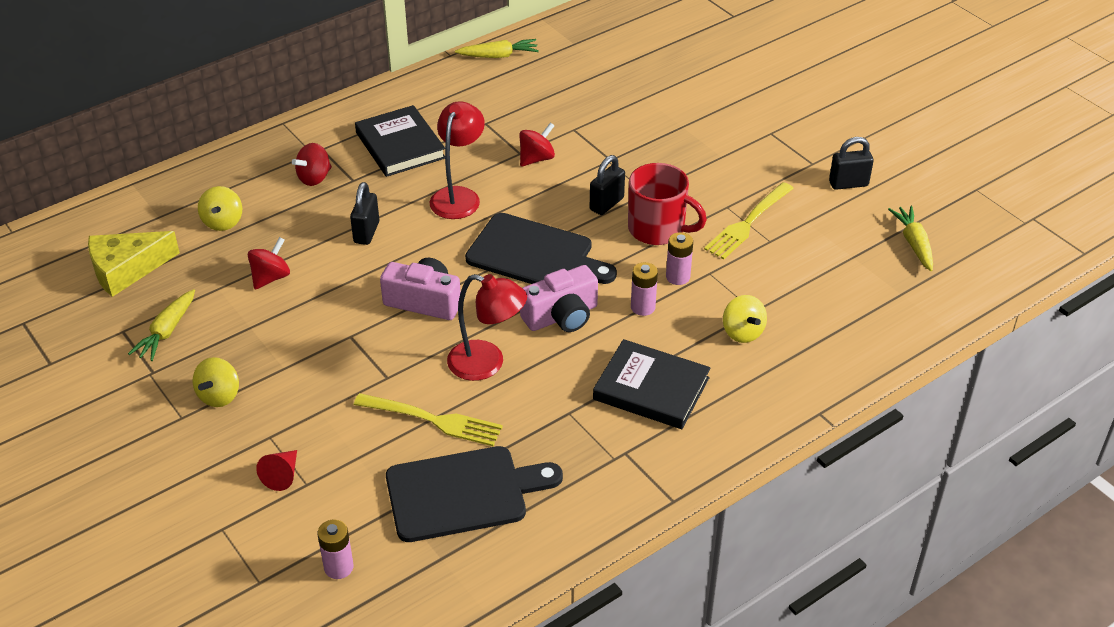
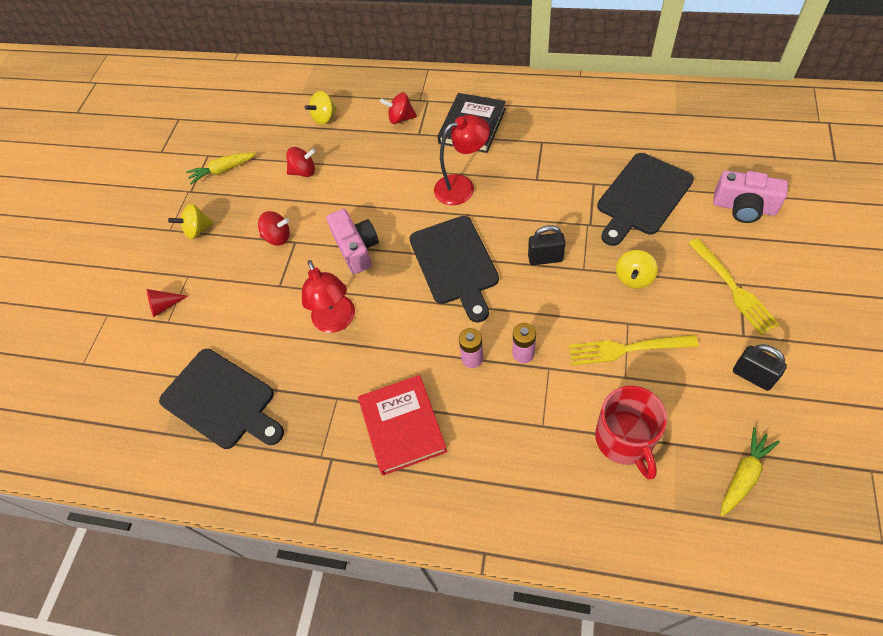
camera: 55 degrees right, 15 degrees up
yellow cheese [88,231,180,297] -> none
pink battery [317,520,354,579] -> none
black padlock [350,182,379,245] -> none
yellow fork [354,393,503,446] -> yellow fork moved to [688,238,780,335]
yellow carrot [455,39,539,58] -> none
red spinning top [519,122,555,167] -> red spinning top moved to [258,211,290,245]
pink camera [520,265,598,332] -> pink camera moved to [713,170,788,223]
black book [593,339,711,429] -> red book [358,375,447,475]
red mug [628,163,707,245] -> red mug moved to [595,386,668,480]
yellow spinning top [723,295,767,343] -> yellow spinning top moved to [616,250,658,288]
none -> black cutting board [597,153,694,246]

